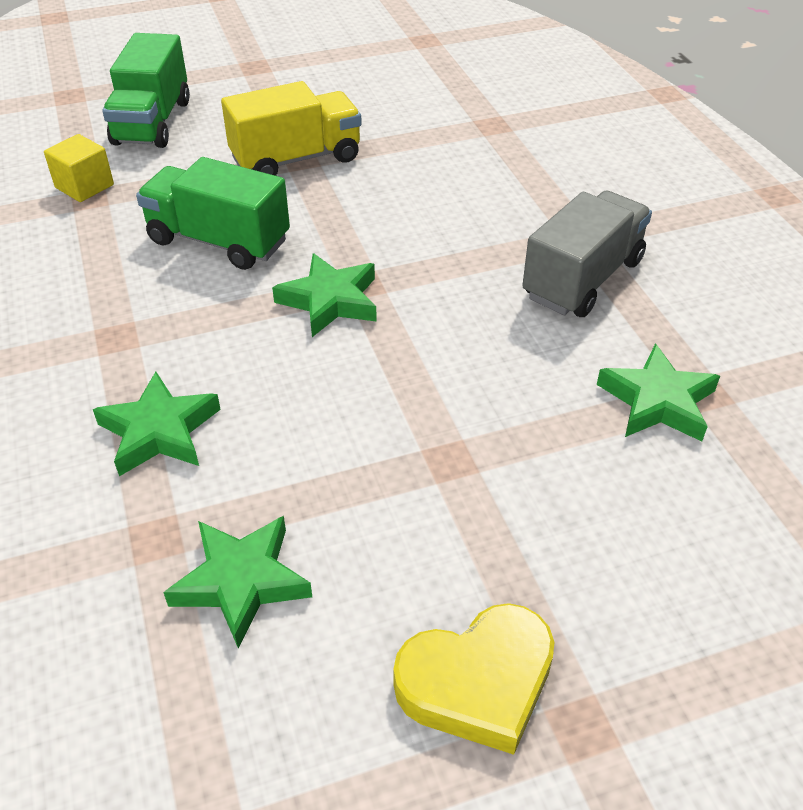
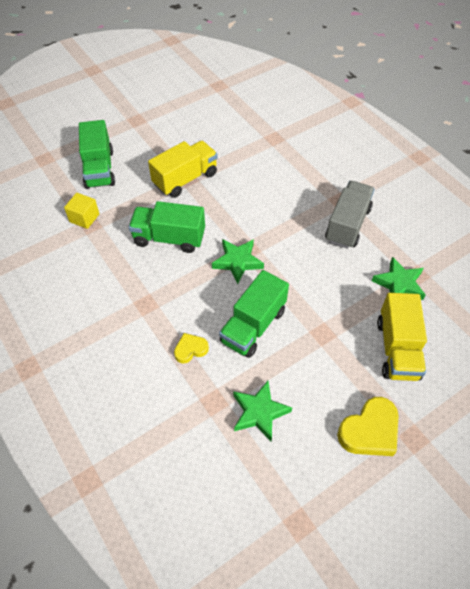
camera: 15 degrees left, 10 degrees up
green star [93,372,221,476] -> yellow heart [174,333,209,364]
none -> green truck [219,270,289,358]
none -> yellow truck [377,293,427,381]

